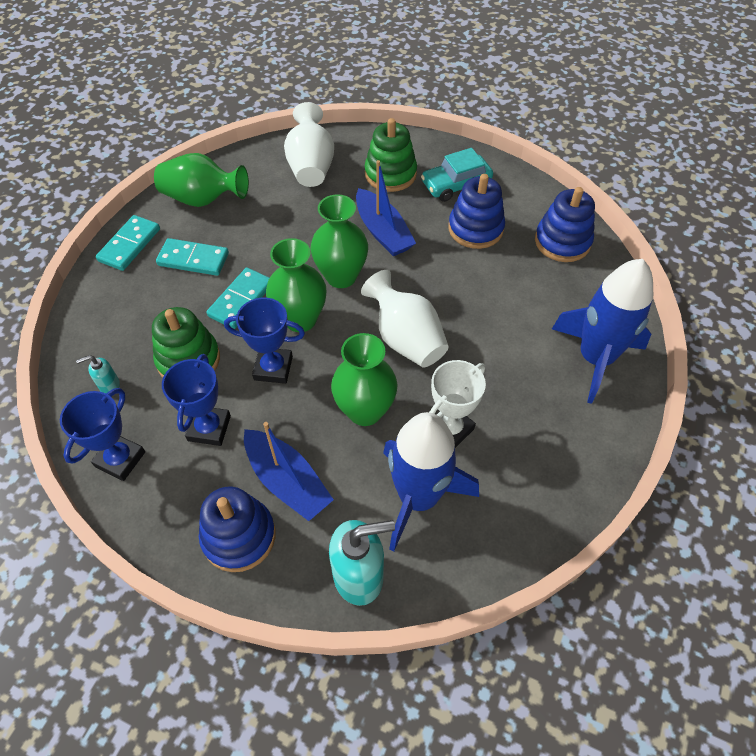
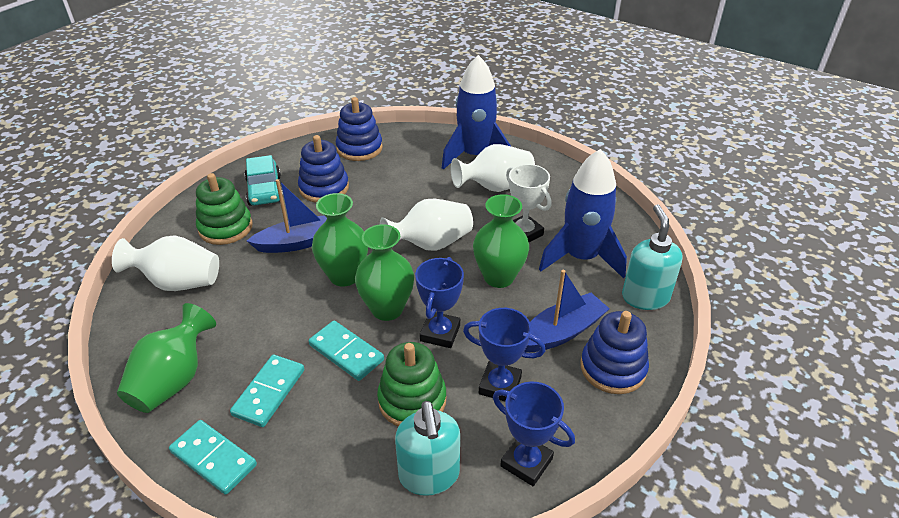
camera: 80 degrees left, 15 degrees down
turquoise soap dispenser [76,355,120,393] -> turquoise soap dispenser [395,401,460,496], size x2.05
none -> white vase [451,144,535,192]

